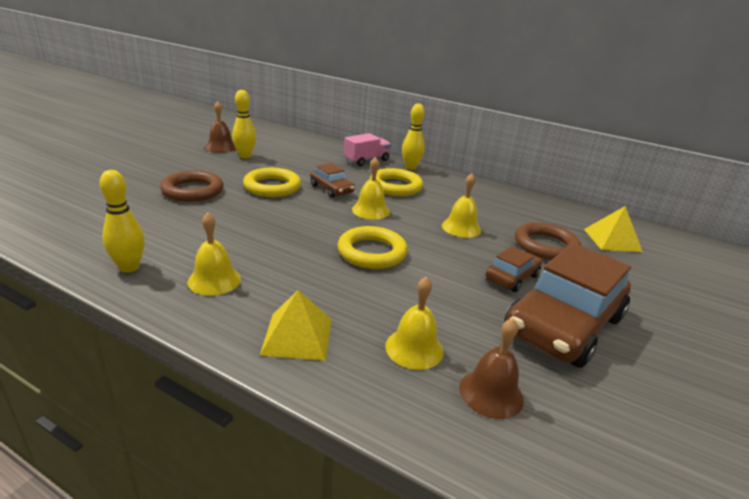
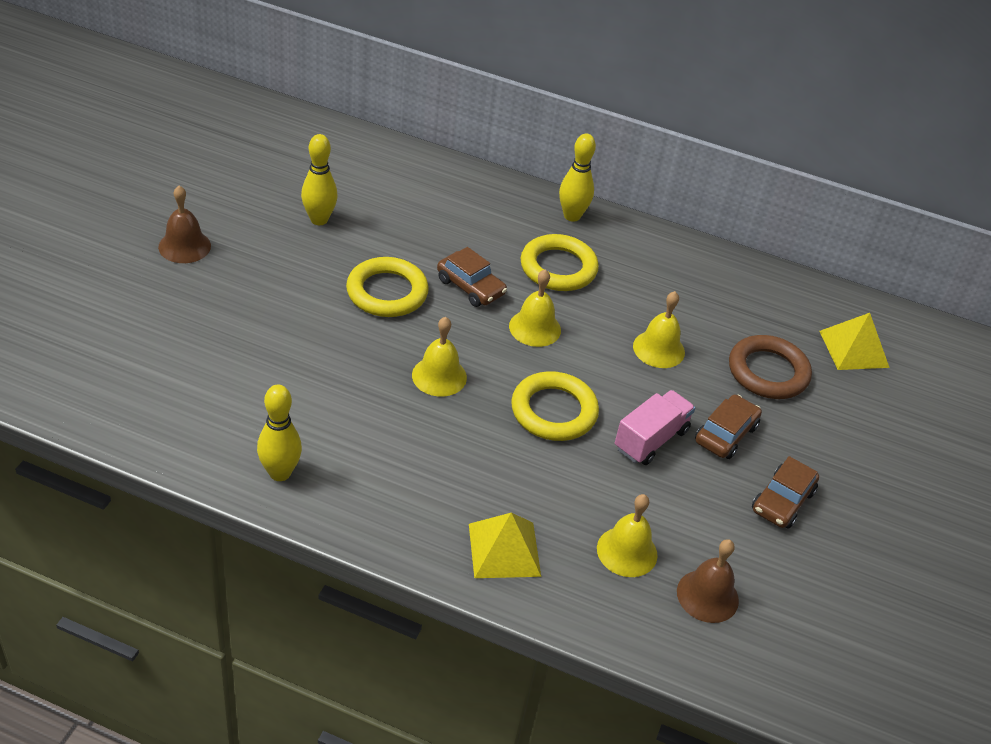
camera: 10 degrees left, 15 degrees up
brown ring [160,170,224,202] -> none
yellow bell [187,213,241,296] -> yellow bell moved to [412,317,467,397]
brown bell [205,101,236,153] -> brown bell moved to [158,186,211,263]
pink truck [344,133,391,166] -> pink truck moved to [615,390,695,465]
brown car [504,243,631,368] -> brown car [752,456,819,529], size x0.49

